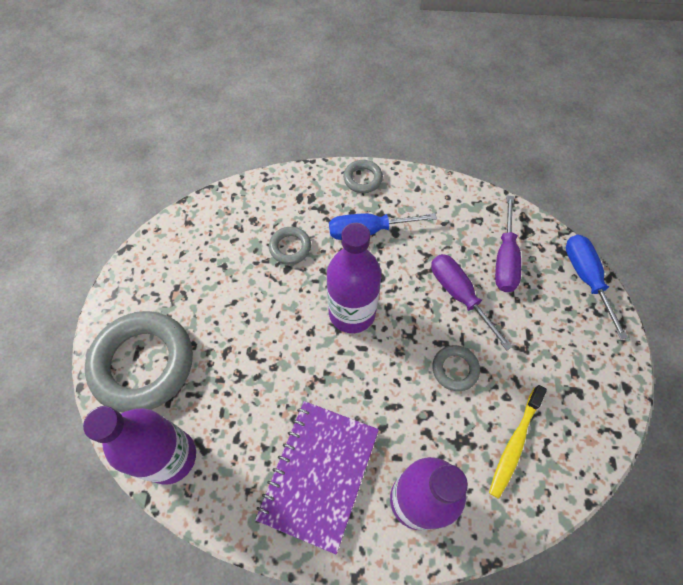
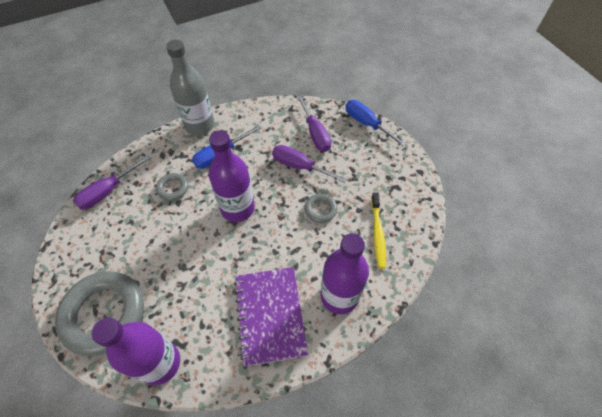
camera: 30 degrees left, 5 degrees down
grey ring [343,160,383,193] -> grey bottle [166,40,215,135]
none -> purple screwdriver [73,155,150,210]

